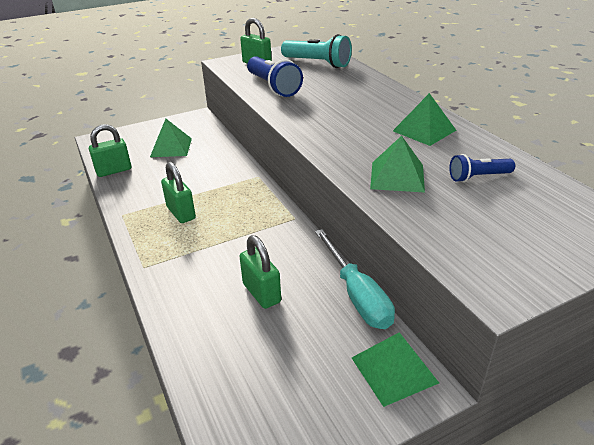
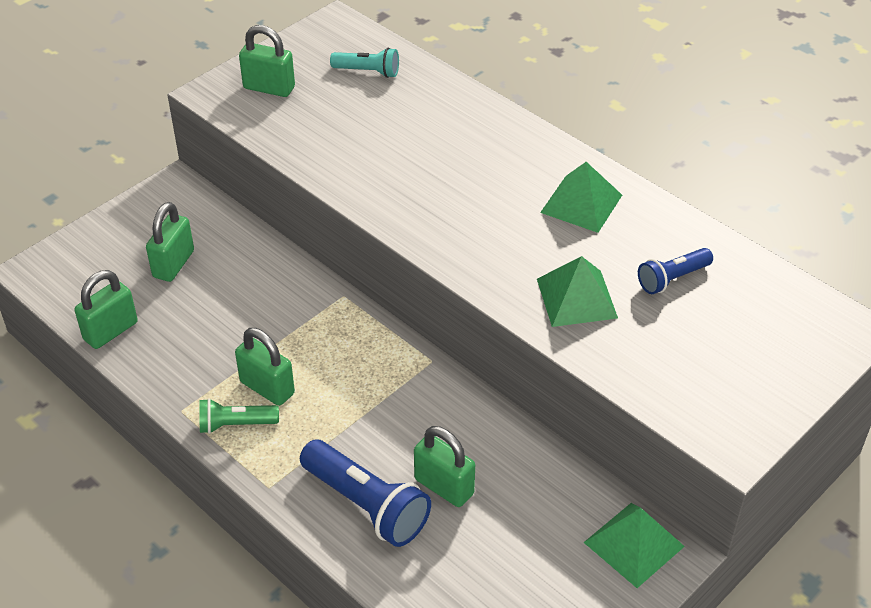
camera: 20 degrees left, 10 degrees up
green pyramid [150,119,192,157] -> green padlock [146,202,194,282]
blue flashlight [247,56,303,97] -> blue flashlight moved to [300,440,431,547]
turquoise flashlight [281,34,352,68] -> turquoise flashlight [330,47,399,78], size x0.58
turquoise screwdriver [315,229,395,329] -> none
none -> green flashlight [199,398,279,434]

